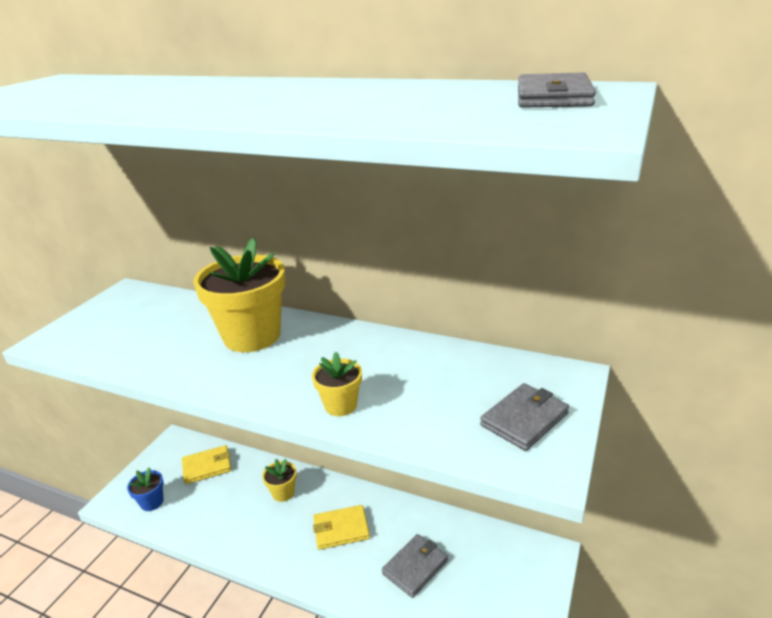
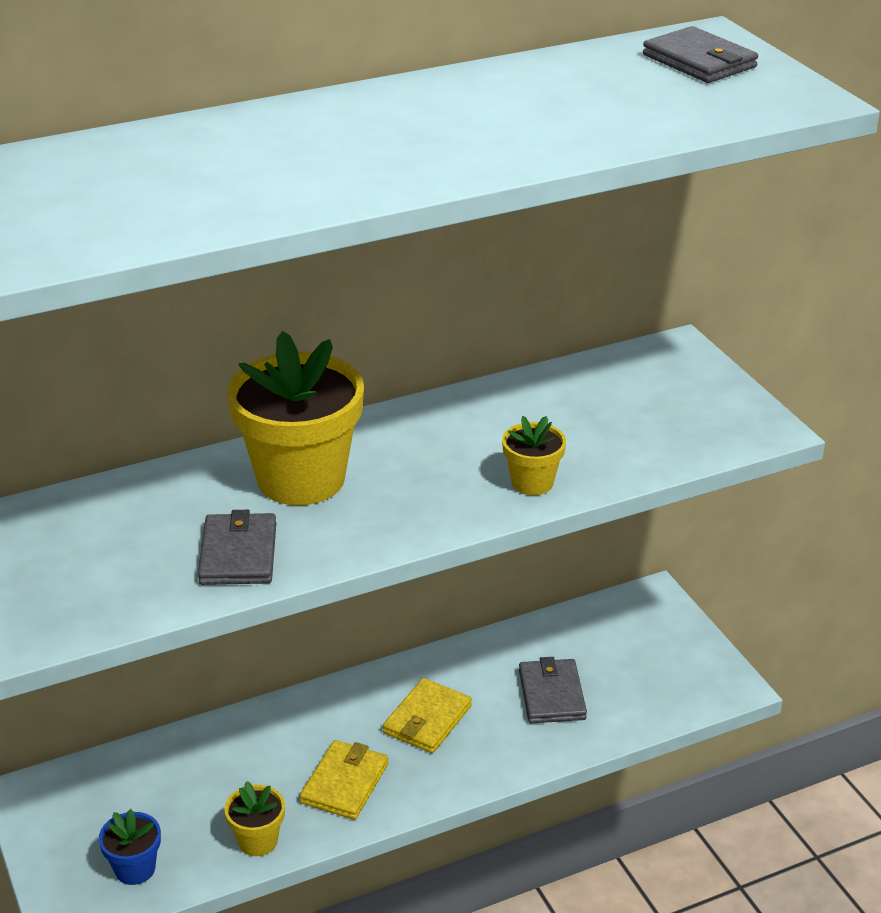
camera: 50 degrees left, 5 degrees up
yellow wallet [182,445,232,484] -> yellow wallet moved to [300,740,388,820]
yellow flower pot [262,459,297,502] -> yellow flower pot moved to [224,781,285,856]
grey wallet [480,383,569,451] -> grey wallet moved to [198,510,276,585]

